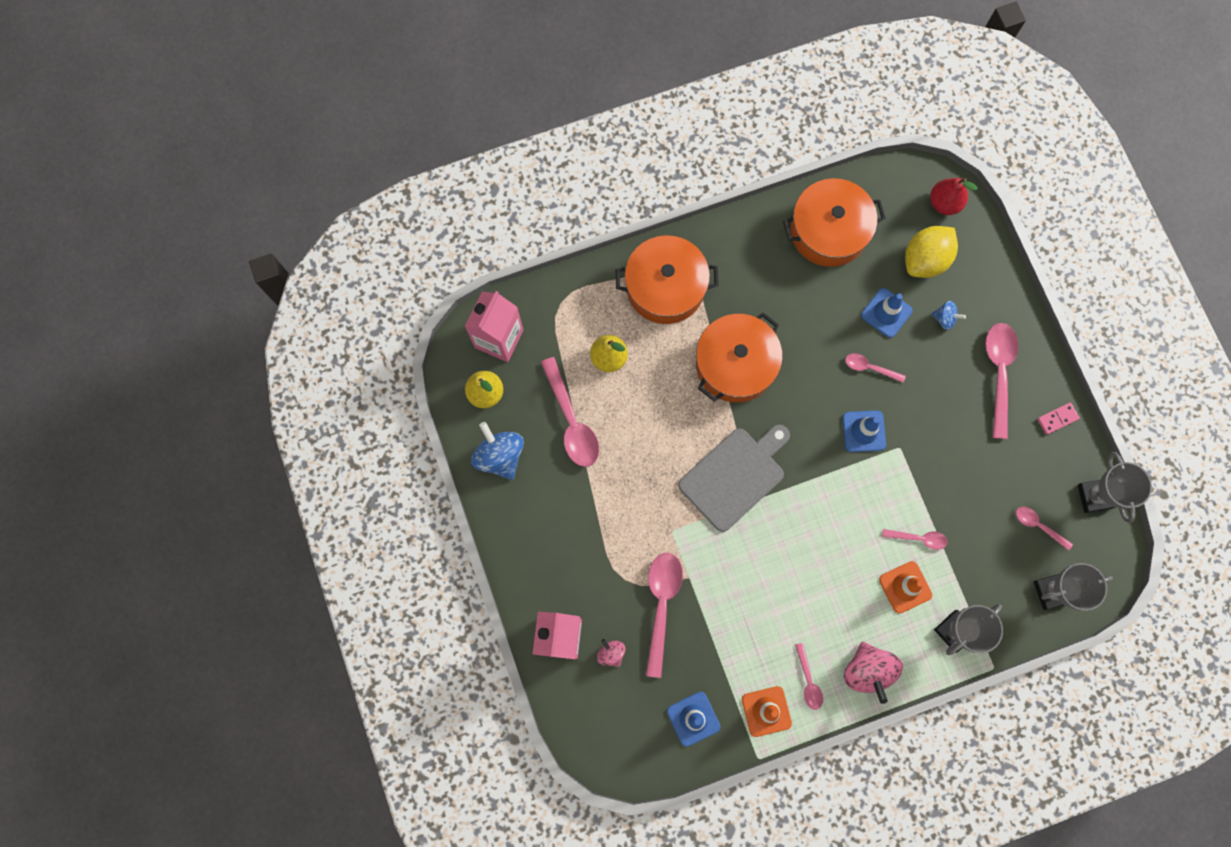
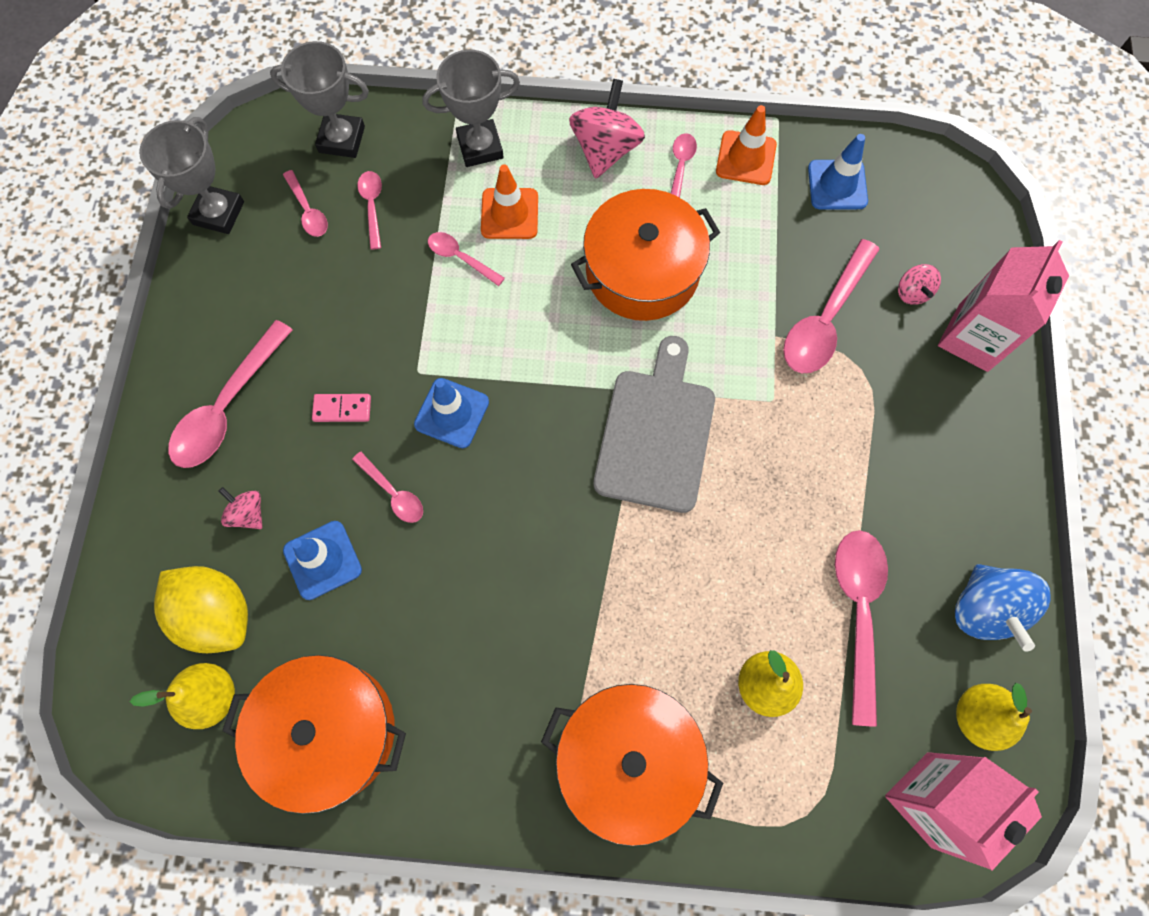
camera: 155 degrees left, 5 degrees down
grey cutting board [678,425,790,532] -> grey cutting board turned 120 degrees clockwise [593,336,715,513]
orange pot [696,312,783,403] -> orange pot moved to [571,189,720,321]
yellow lemon [905,226,958,278] -> yellow lemon turned 60 degrees clockwise [154,566,248,653]
red pear [930,178,977,215] -> none
blue spinning top [931,301,966,330] -> pink spinning top [219,487,262,529]
pink domino [1037,403,1080,435] -> pink domino moved to [312,394,371,422]
none -> yellow pear [130,663,235,729]
none -> pink spoon [357,171,382,250]

